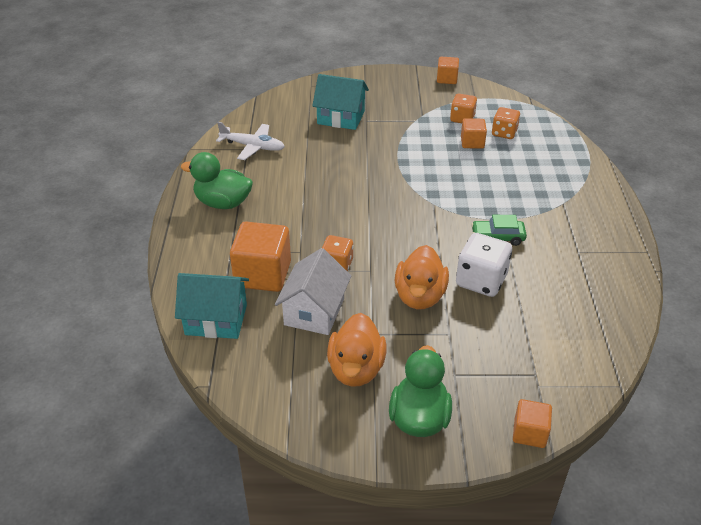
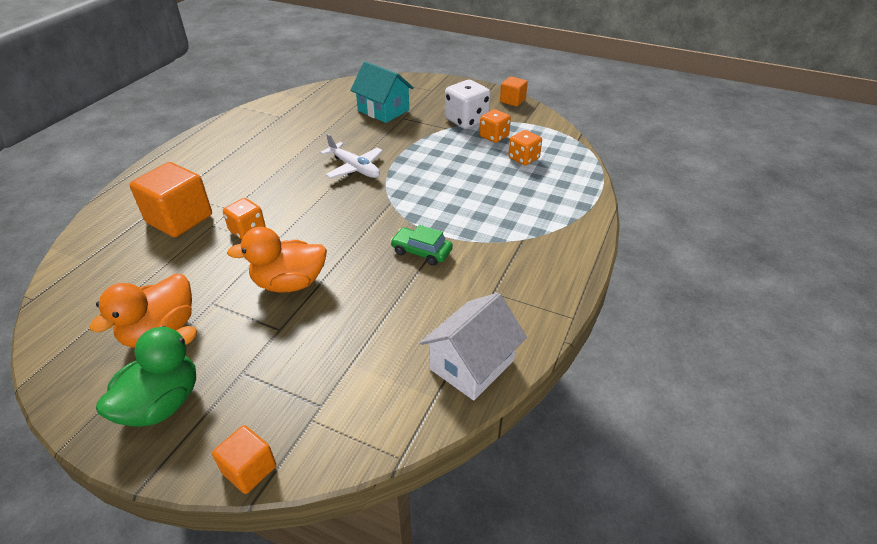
camera: 25 degrees right, 0 degrees up
turquoise house [175,273,249,339] -> none
green duck [181,152,253,209] -> none
white plane [216,122,285,160] -> white plane moved to [320,133,383,179]
white house [275,248,351,335] -> white house moved to [420,293,527,400]
orange duck [395,245,449,309] -> orange duck turned 45 degrees clockwise [227,227,327,292]
white dice [456,233,512,297] -> white dice moved to [445,80,491,129]
orange cube [461,118,487,149] -> none

